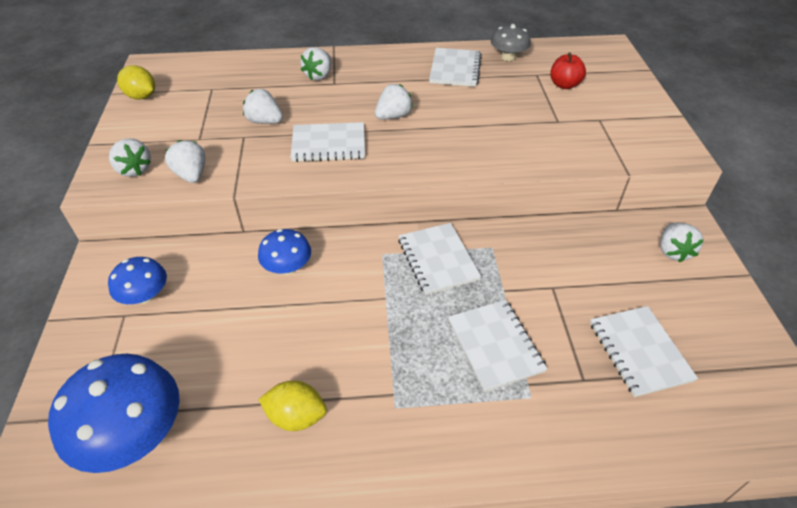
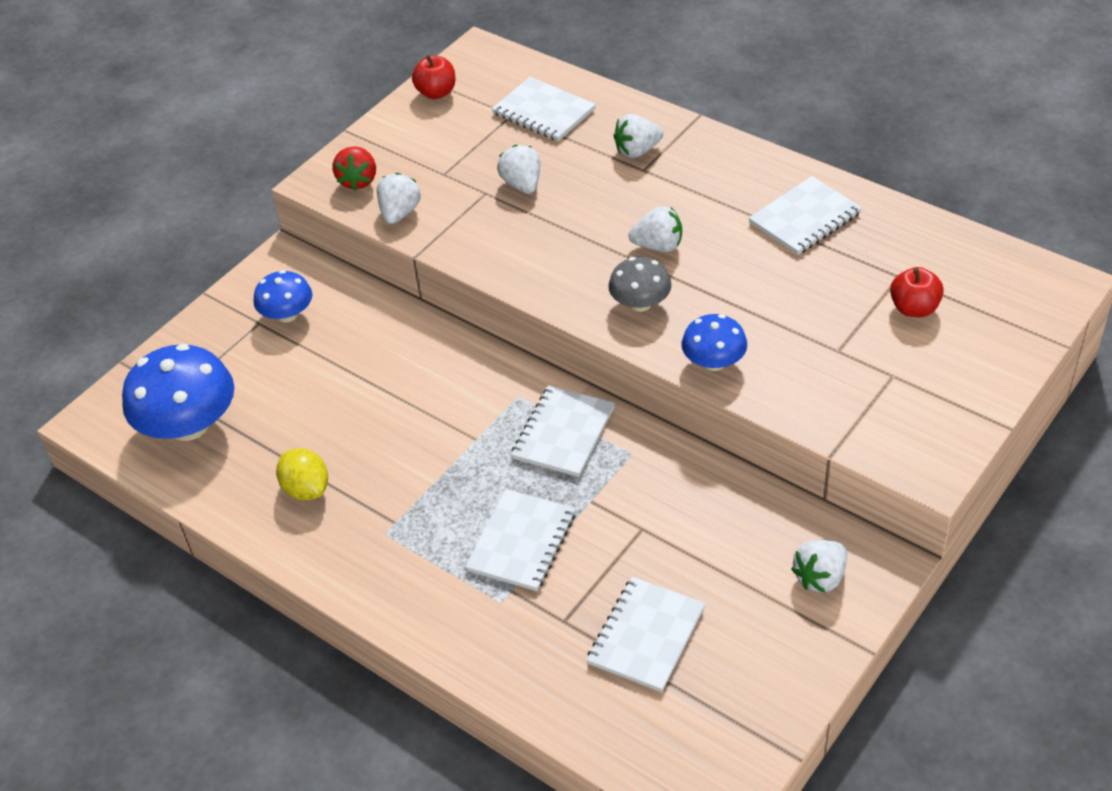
camera: 45 degrees right, 0 degrees up
white strawberry [109,138,151,177] -> red strawberry [332,146,376,190]
yellow lemon [117,65,155,100] -> red apple [412,55,456,99]
blue mushroom [258,229,311,275] -> blue mushroom moved to [682,314,747,371]
white notebook [290,122,365,162] -> white notebook moved to [492,77,596,141]
grey mushroom [491,24,531,61] -> grey mushroom moved to [608,257,672,312]

